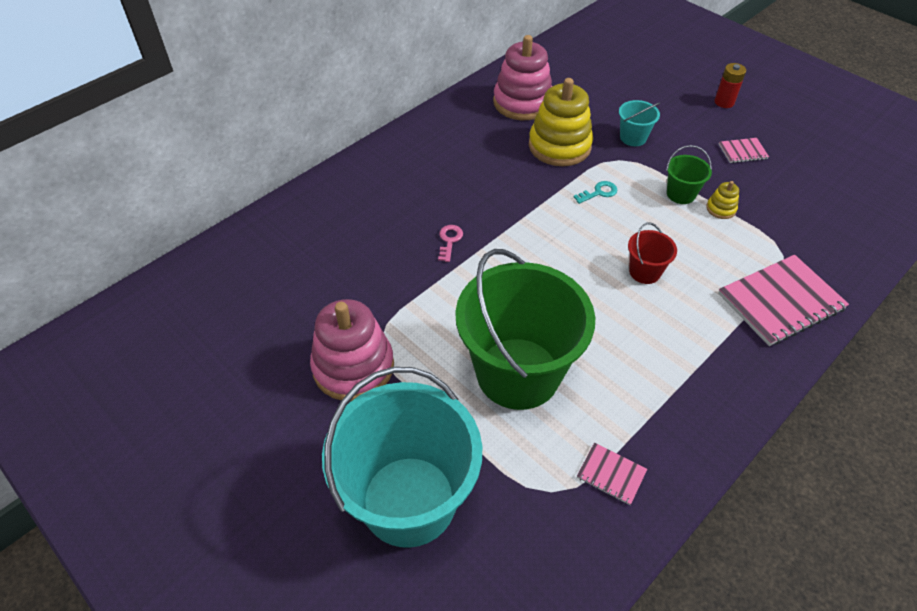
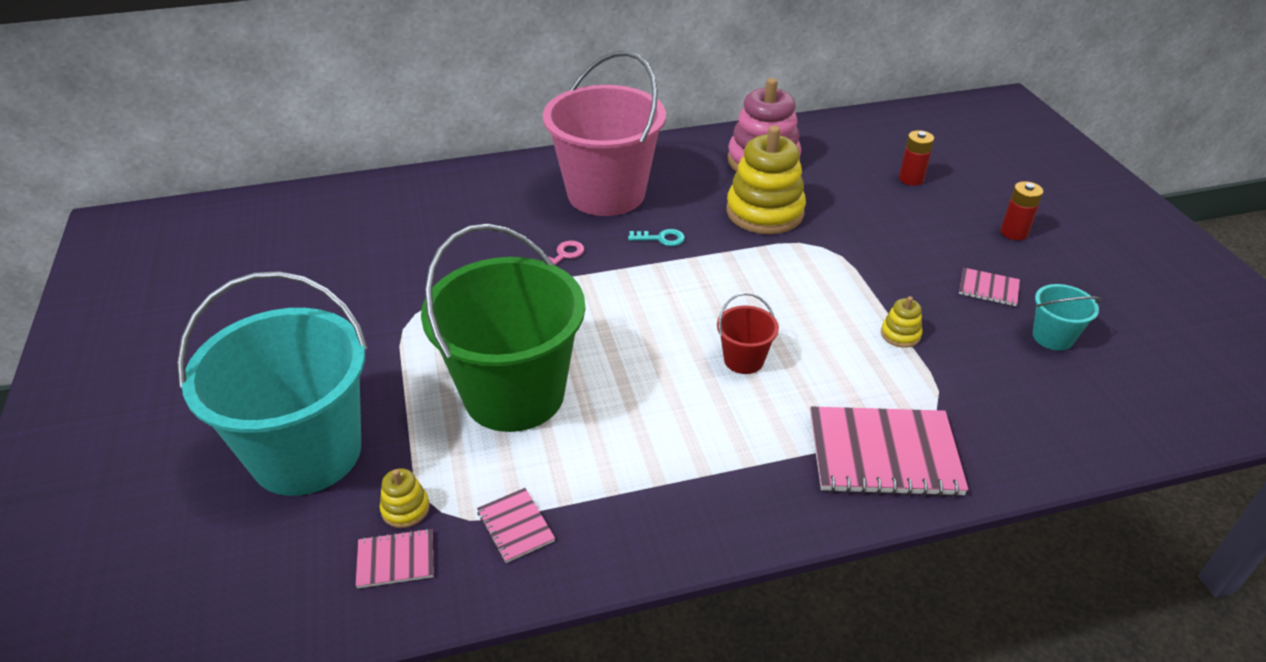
camera: 30 degrees right, 10 degrees down
pink stacking toy [310,299,394,401] -> none
turquoise key [574,181,617,204] -> turquoise key moved to [628,229,685,246]
turquoise bucket [619,100,660,146] -> turquoise bucket moved to [1032,284,1102,351]
green bucket [666,145,712,204] -> none
none -> pink notebook [355,528,434,588]
none -> yellow stacking toy [380,468,430,528]
none -> pink bucket [543,51,666,216]
none -> red battery [899,130,934,186]

